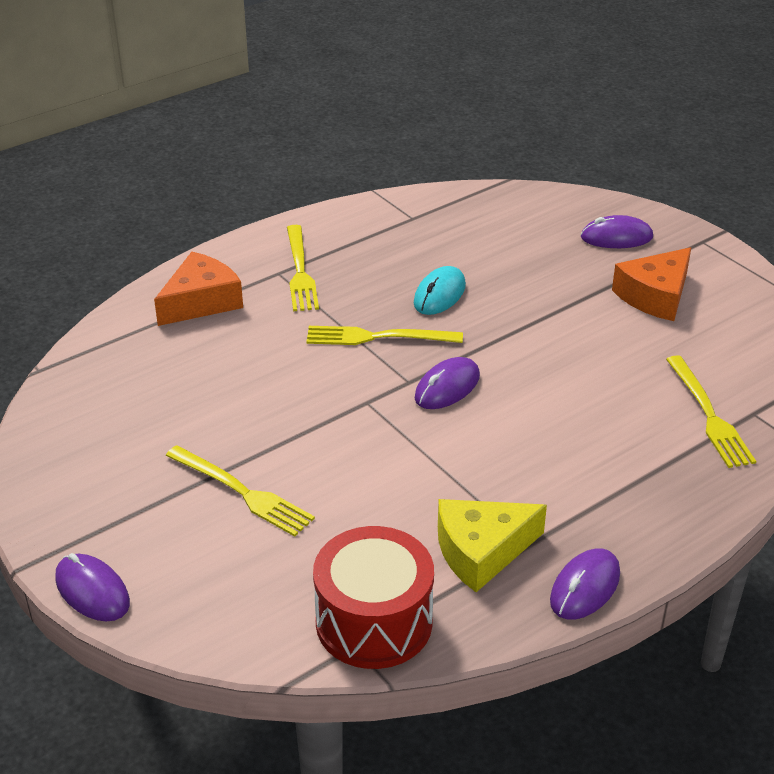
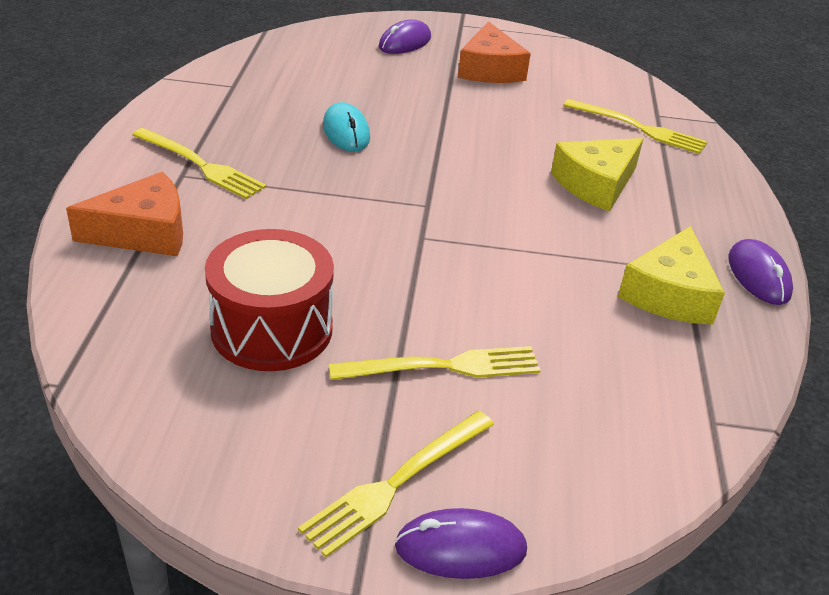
camera: 50 degrees left, 0 degrees up
orange cheese [154,252,243,326] -> orange cheese turned 75 degrees clockwise [66,172,183,256]
yellow fork [306,326,463,345] -> yellow fork moved to [298,411,494,557]
red drum [313,526,434,669] -> red drum moved to [205,229,334,371]
purple mouse [415,357,480,409] -> none
none -> yellow cheese [551,138,643,211]

